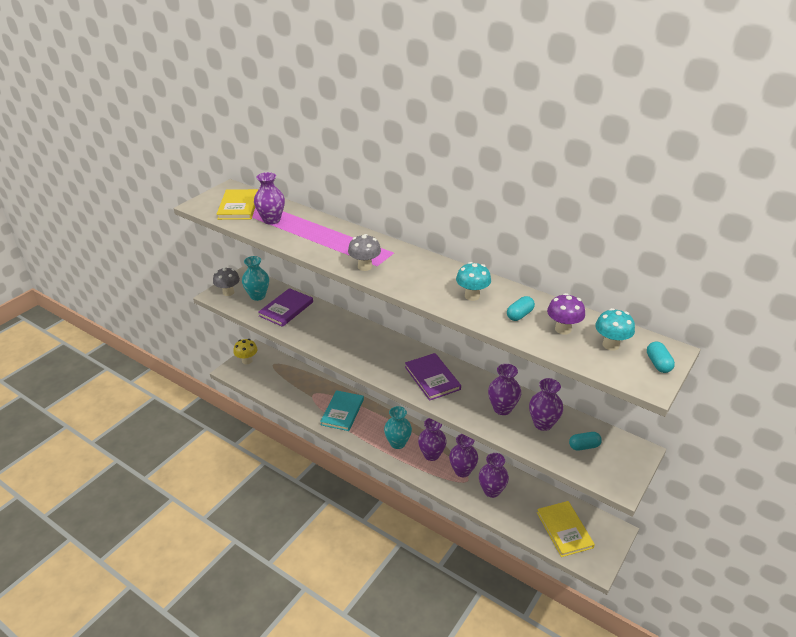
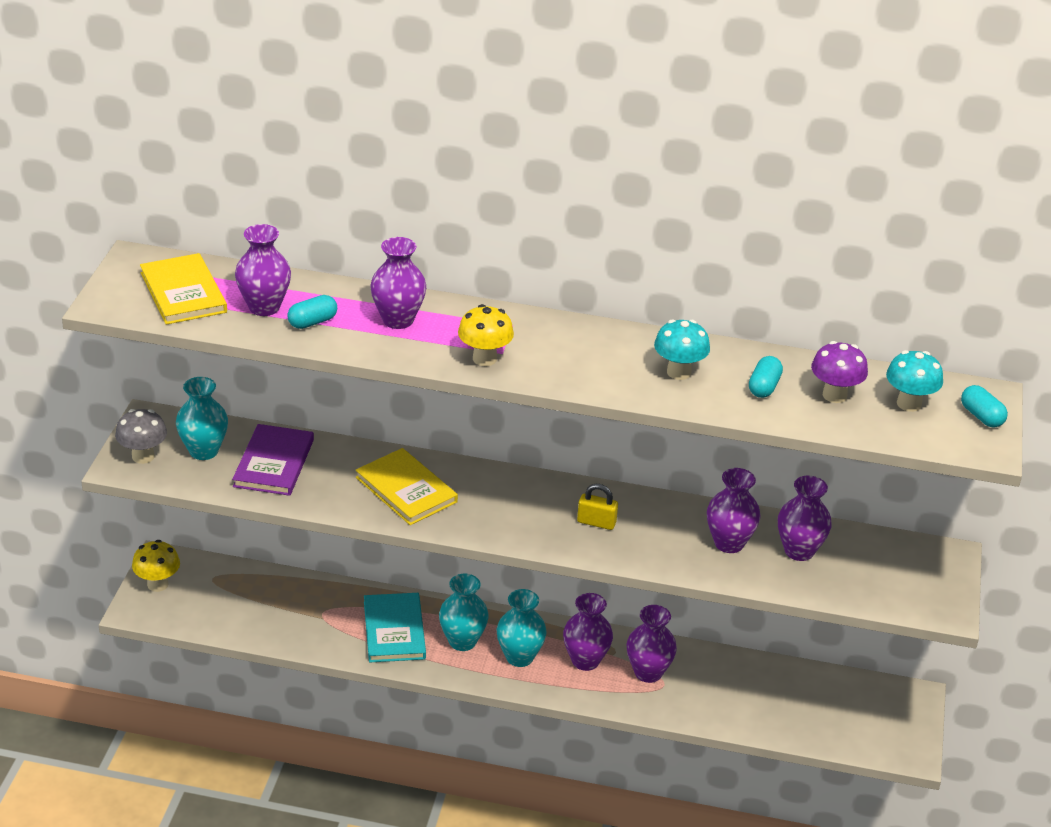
camera: 25 degrees left, 0 degrees up
grey mushroom [348,234,381,271] -> yellow mushroom [458,304,514,366]
purple book [405,353,461,401] -> yellow padlock [577,484,618,530]
purple vase [479,453,509,498] -> purple vase moved to [371,237,426,329]
yellow book [537,501,595,557] -> yellow book moved to [356,448,458,525]
turquoise capsule [569,432,602,450] -> turquoise capsule moved to [288,295,337,329]
none -> turquoise vase [439,574,489,651]

